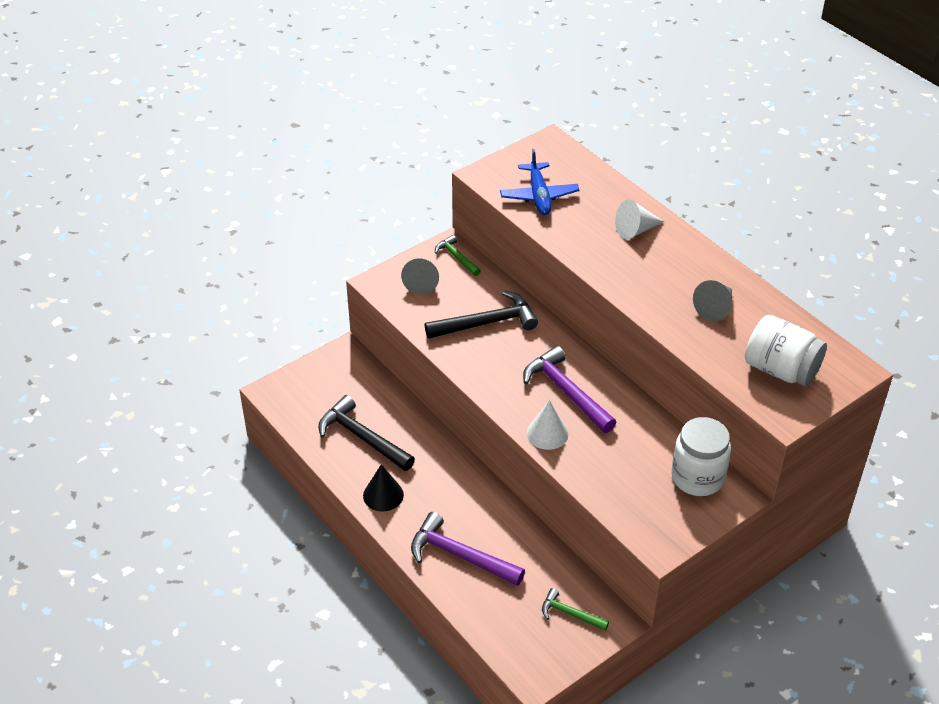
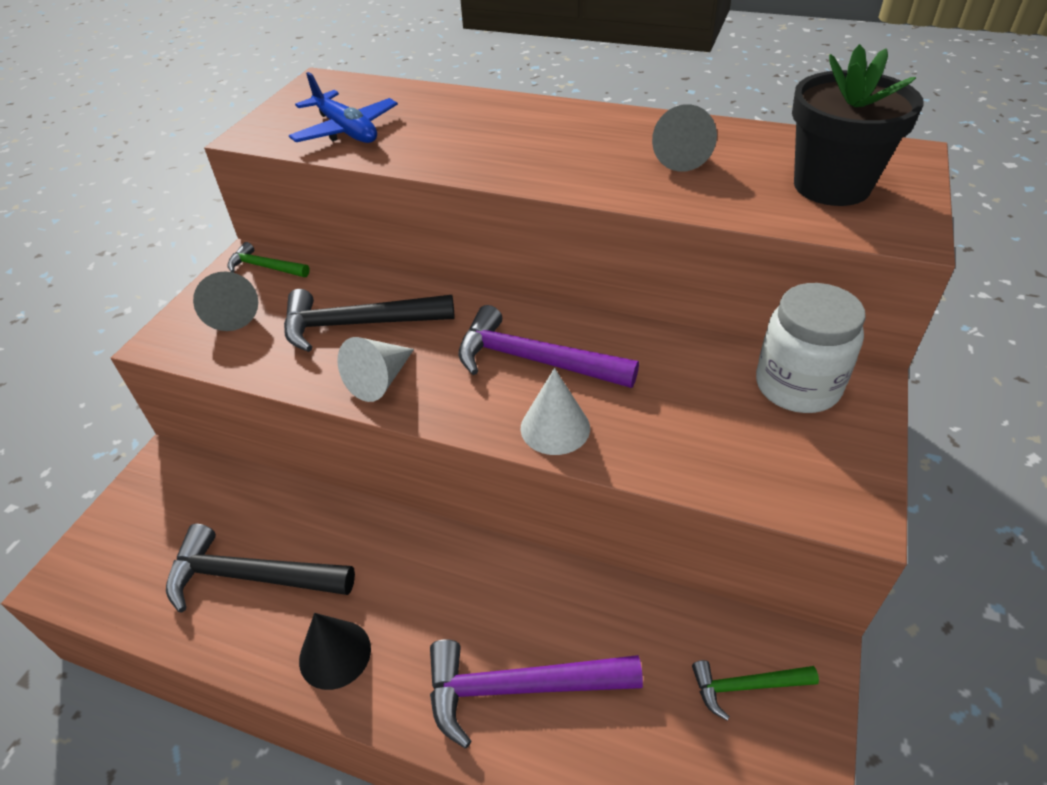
camera: 30 degrees left, 0 degrees up
black hammer [425,291,538,339] -> black hammer turned 135 degrees counterclockwise [284,289,455,352]
white cone [615,199,664,239] -> white cone moved to [337,337,414,402]
white jar [745,315,827,386] -> black flower pot [792,44,924,206]

